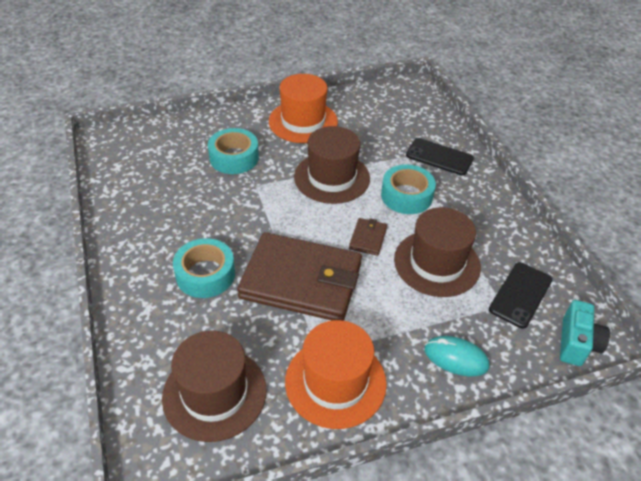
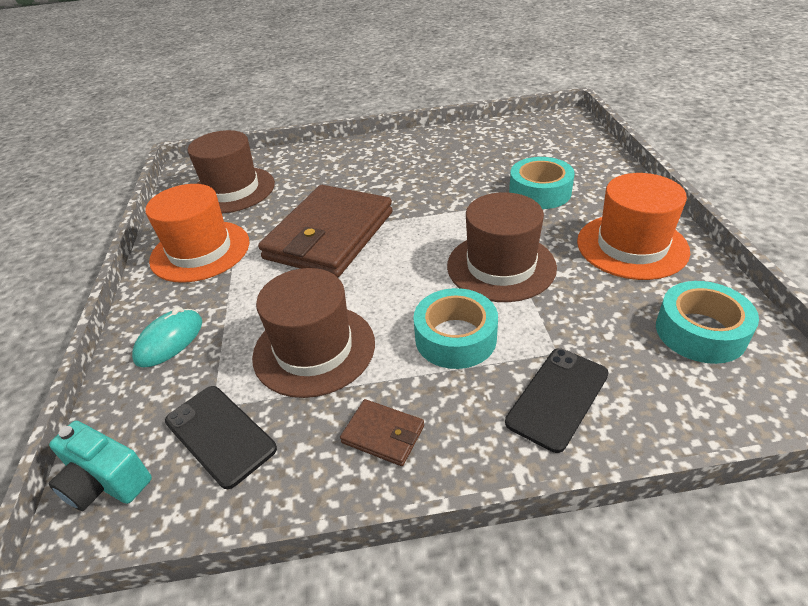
camera: 105 degrees right, 5 degrees down
turquoise tape [173,238,235,298] -> turquoise tape moved to [656,281,759,364]
brown wallet [349,218,387,256] -> brown wallet moved to [340,399,424,466]

